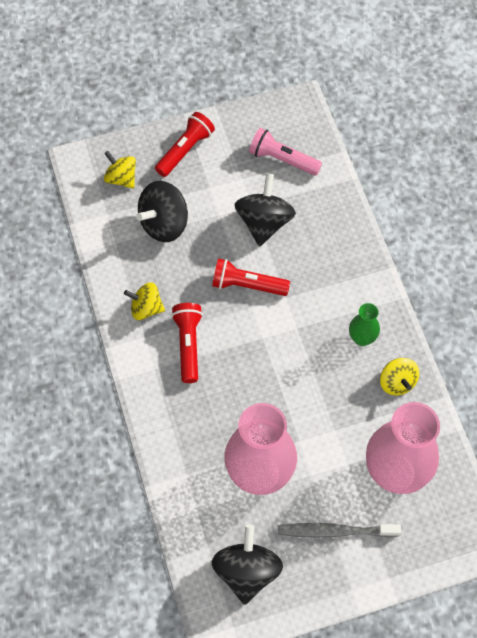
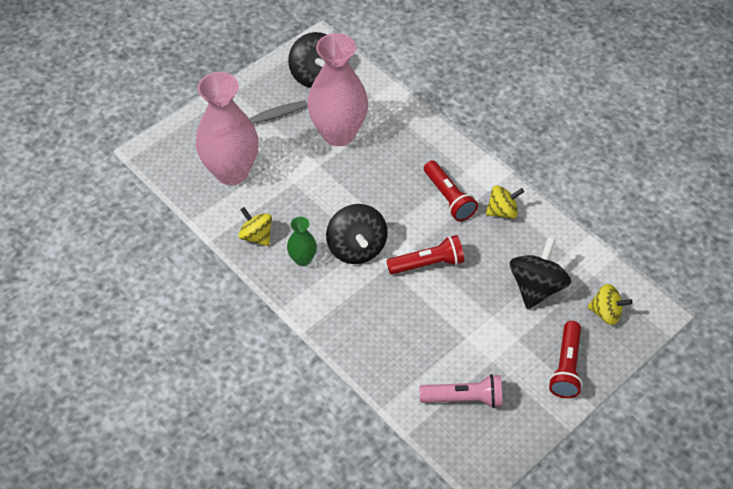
camera: 155 degrees right, 10 degrees down
black spinning top [234,173,296,246] -> black spinning top moved to [326,204,388,264]

